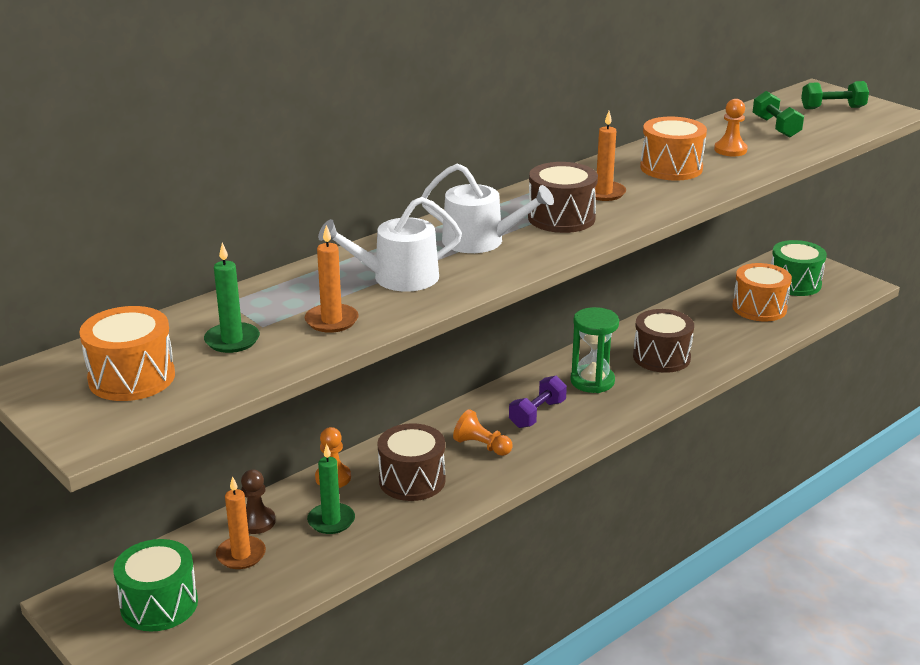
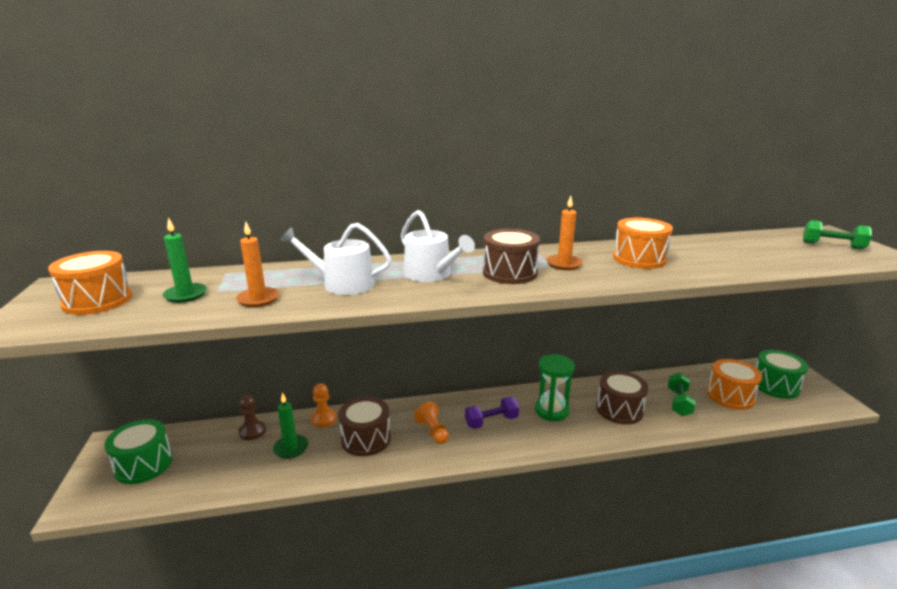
camera: 30 degrees right, 5 degrees down
orange candle [216,476,266,569] -> none
orange pawn [714,99,748,156] -> none
green dumbbell [753,91,804,137] -> green dumbbell moved to [668,372,696,416]

